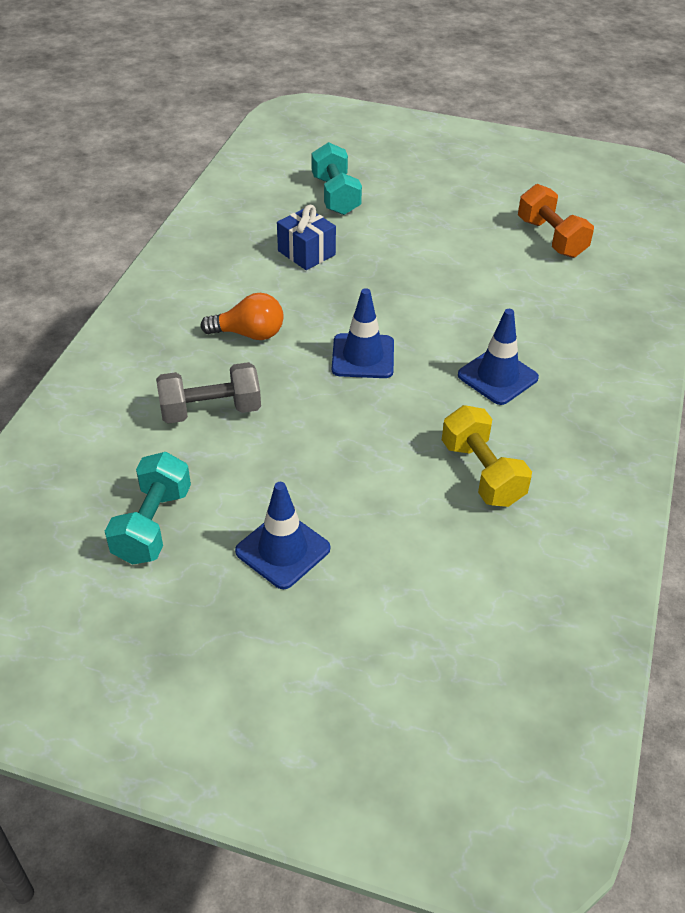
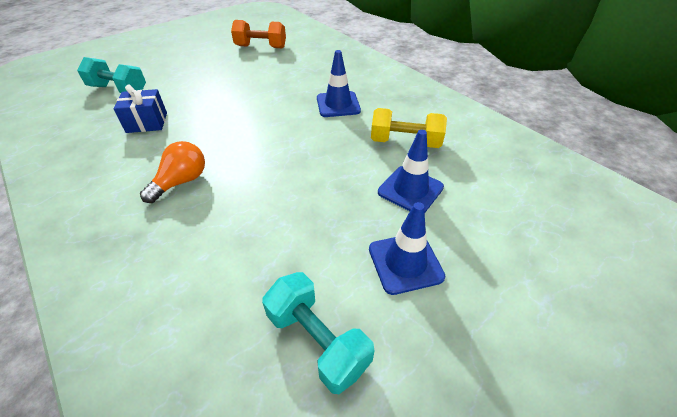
camera: 55 degrees left, 0 degrees up
grey dumbbell [156,362,261,424] -> none
blue traffic cone [332,288,394,378] -> blue traffic cone moved to [378,130,444,212]

